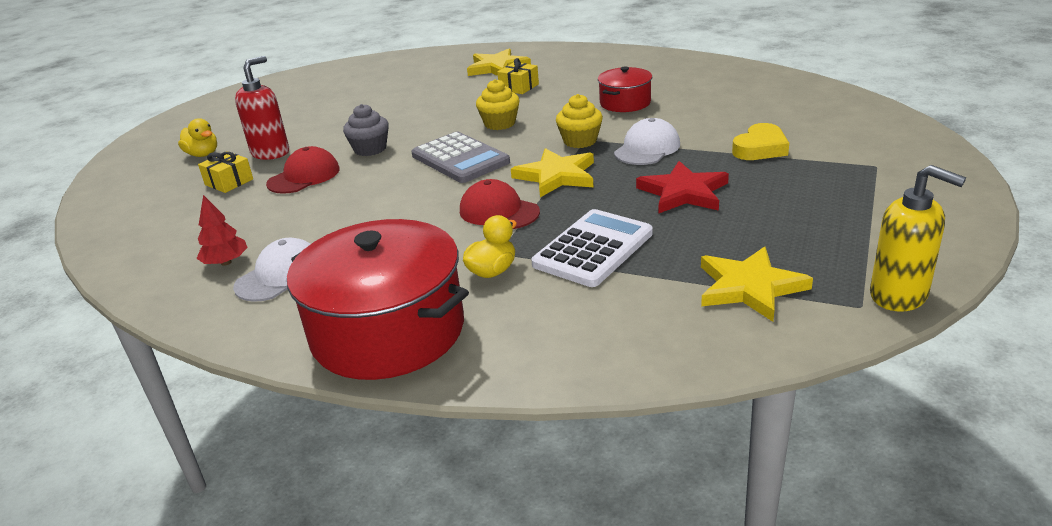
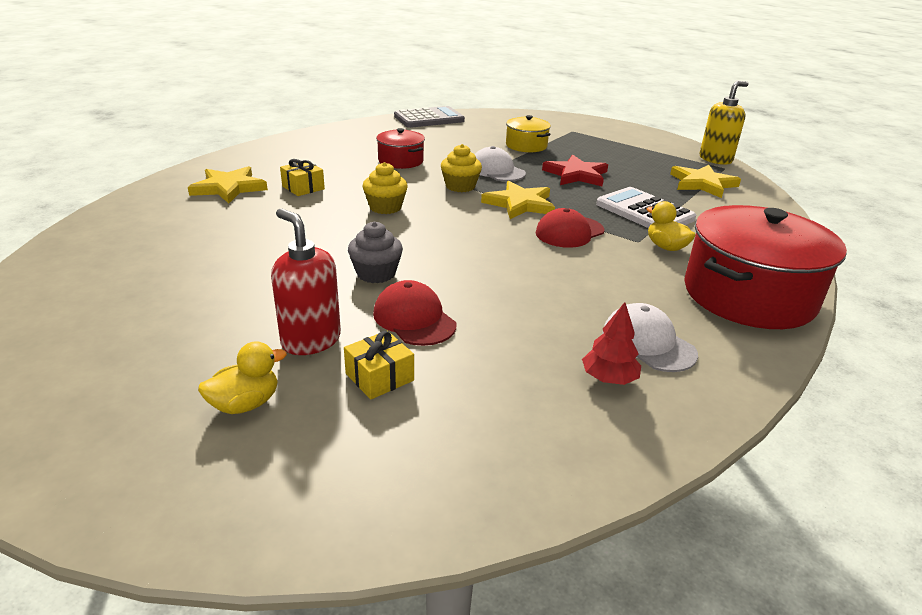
camera: 80 degrees left, 0 degrees up
grey calculator [412,132,510,183] -> grey calculator moved to [394,106,465,128]
yellow heart [732,123,789,160] -> yellow pot [506,115,551,152]

